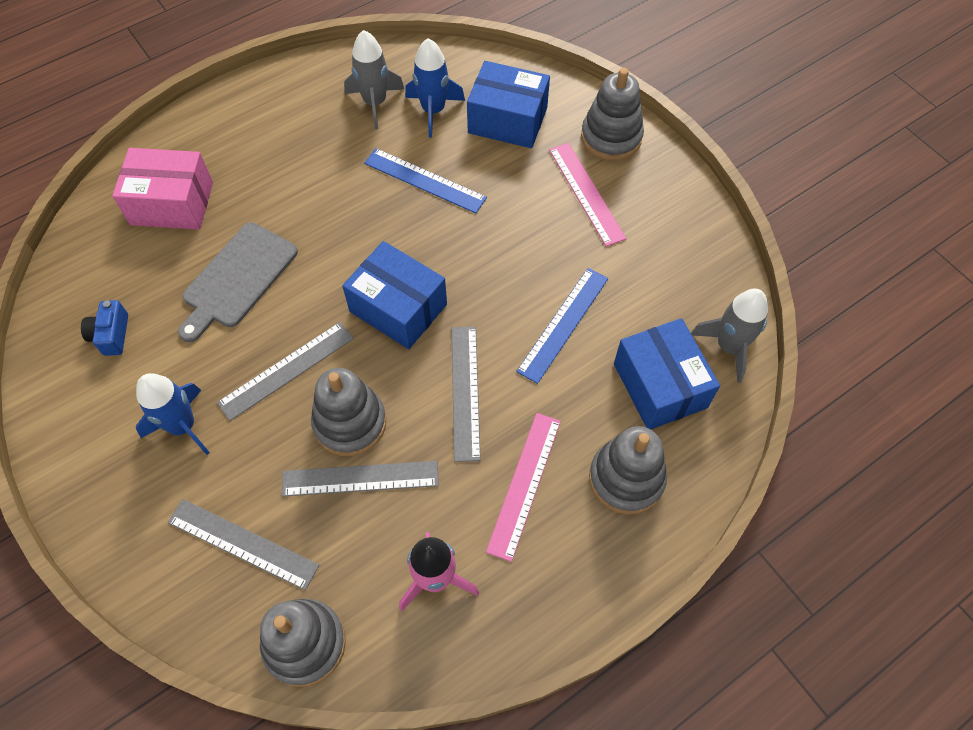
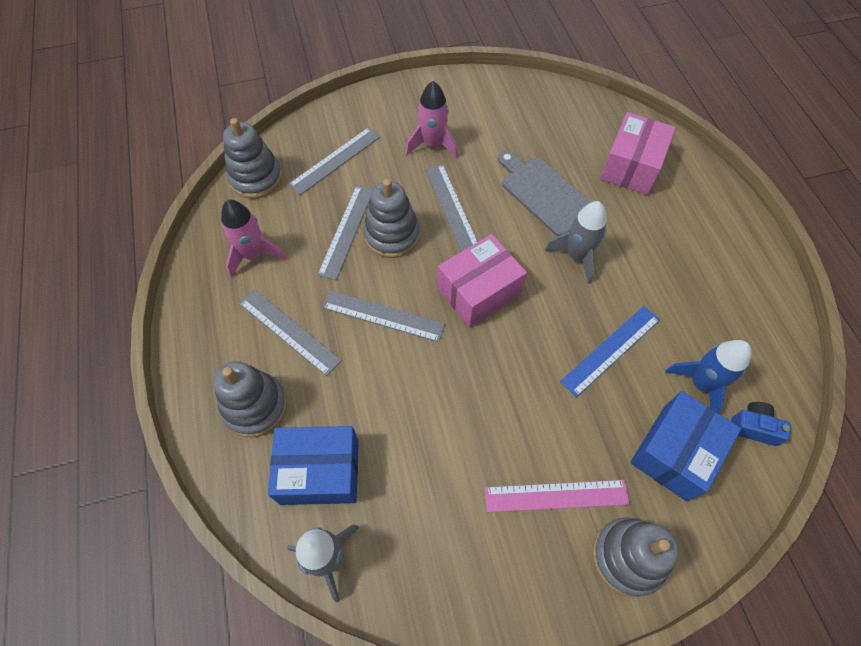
camera: 110 degrees right, 0 degrees up
blue camera [81,300,128,356] -> blue camera moved to [731,402,791,446]
blue rocket [136,373,210,455] -> pink rocket [406,81,458,158]
blue box [342,241,447,349] -> pink box [437,234,527,327]
grey rocket [344,30,404,129] -> grey rocket moved to [545,201,607,284]
pink ruler [486,413,561,562] -> grey ruler [239,289,342,376]
blue ruler [516,268,608,384] -> none

